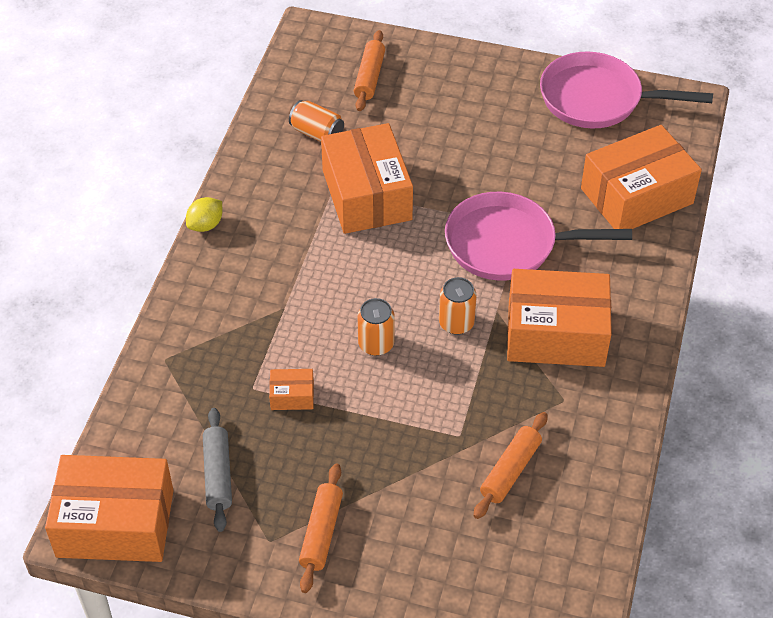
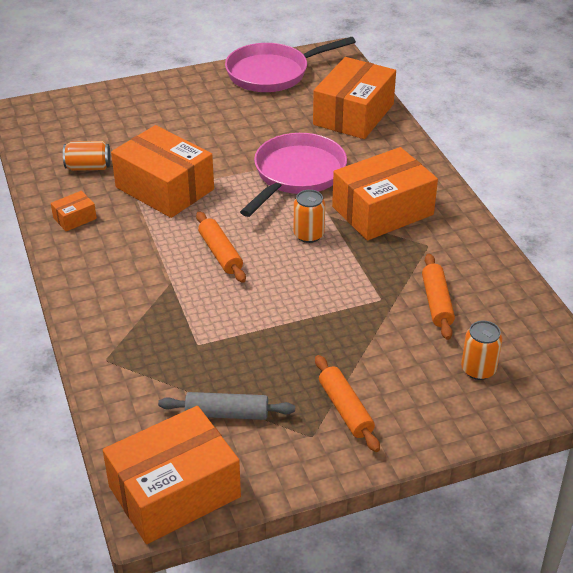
camera: 35 degrees left, 10 degrees down
yellow lemon [186,197,222,232] -> none
grey rolling pin [203,408,232,532] -> grey rolling pin turned 45 degrees counterclockwise [158,392,295,420]
orange box [269,369,314,410] -> orange box moved to [51,191,97,231]
orange rolling pin [354,30,385,111] -> orange rolling pin moved to [196,211,246,283]
orange can [357,298,395,356] -> orange can moved to [461,321,502,380]
pink pan [445,192,632,281] -> pink pan turned 150 degrees clockwise [240,133,347,217]

